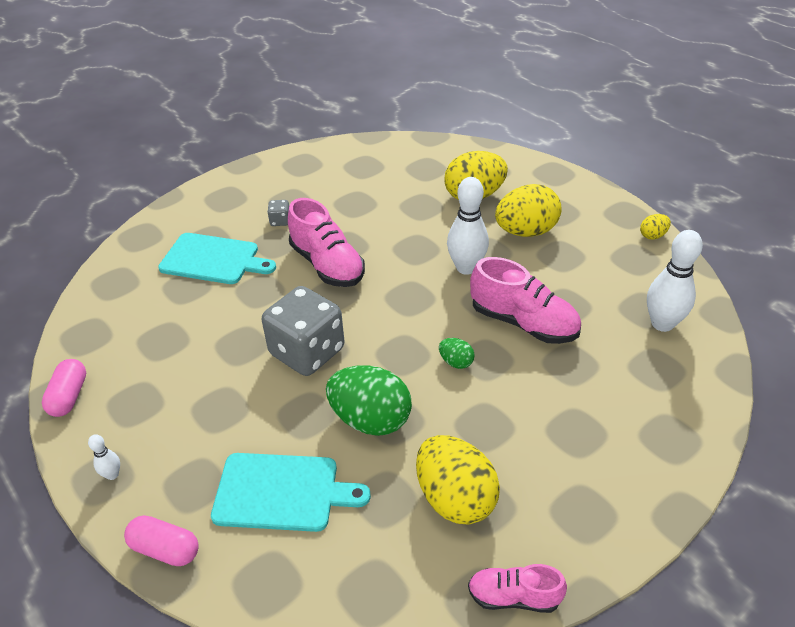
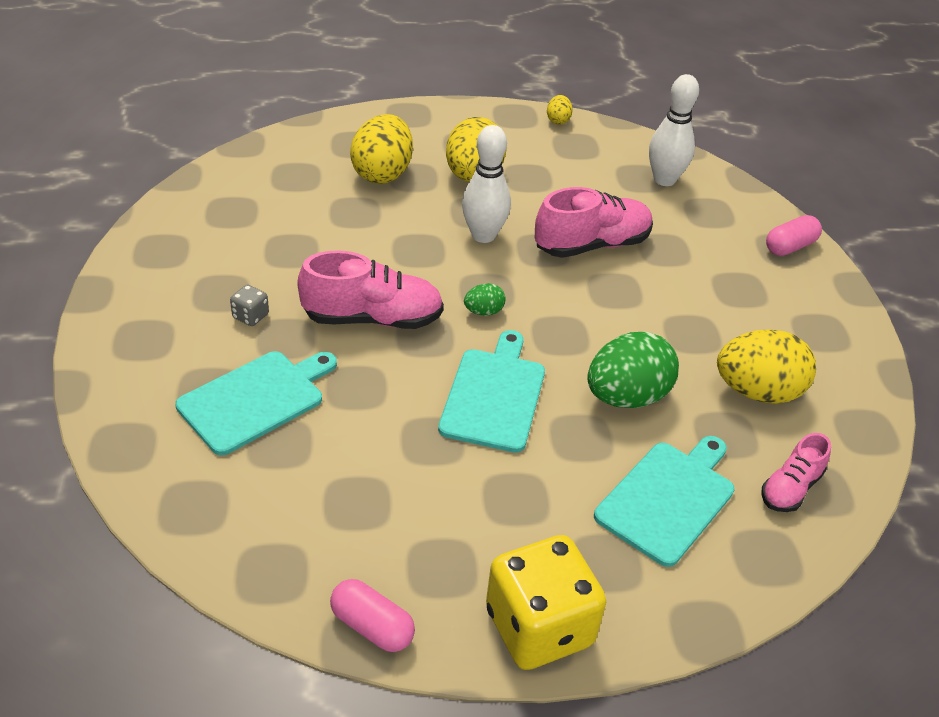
camera: 60 degrees left, 0 degrees up
white bowling pin [88,434,120,480] -> yellow dice [486,535,606,670]
pink capsule [124,515,199,566] -> pink capsule moved to [766,215,822,256]
grey dice [262,286,344,376] -> turquoise cutting board [438,330,545,453]
green egg [439,338,474,369] -> green egg moved to [464,283,506,316]
pink shoe [468,564,567,613] -> pink shoe moved to [761,433,831,512]

